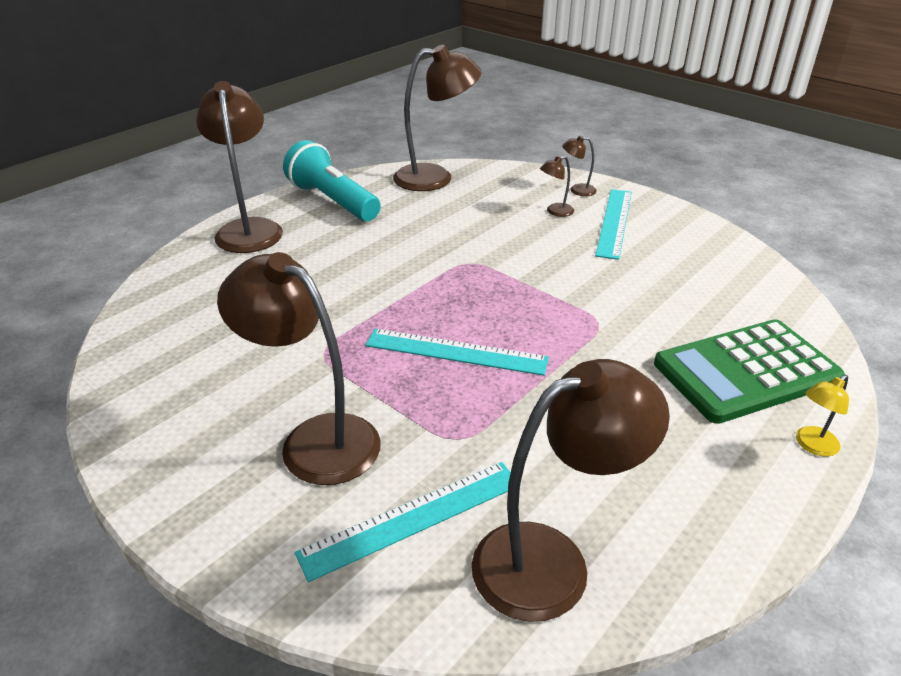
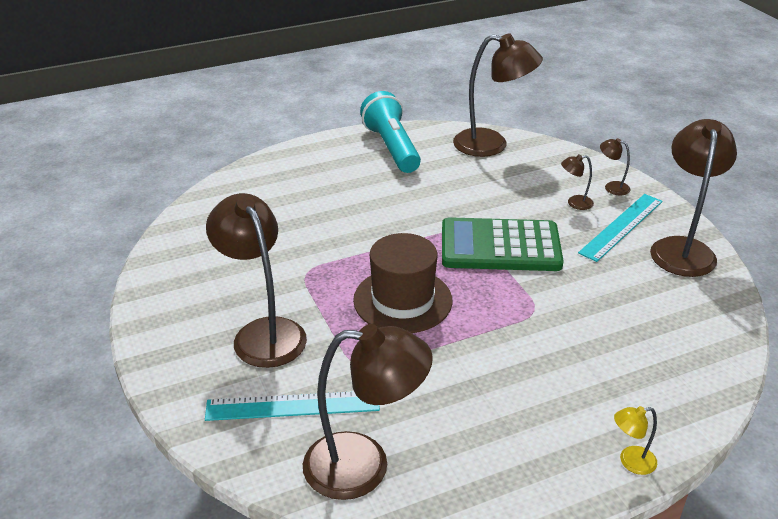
camera: 25 degrees right, 0 degrees up
brown lamp [196,81,283,253] -> brown lamp moved to [650,119,737,277]
turquoise ruler [366,329,549,376] -> brown hat [353,233,452,333]
green calculator [654,319,845,424] -> green calculator moved to [442,217,563,271]

